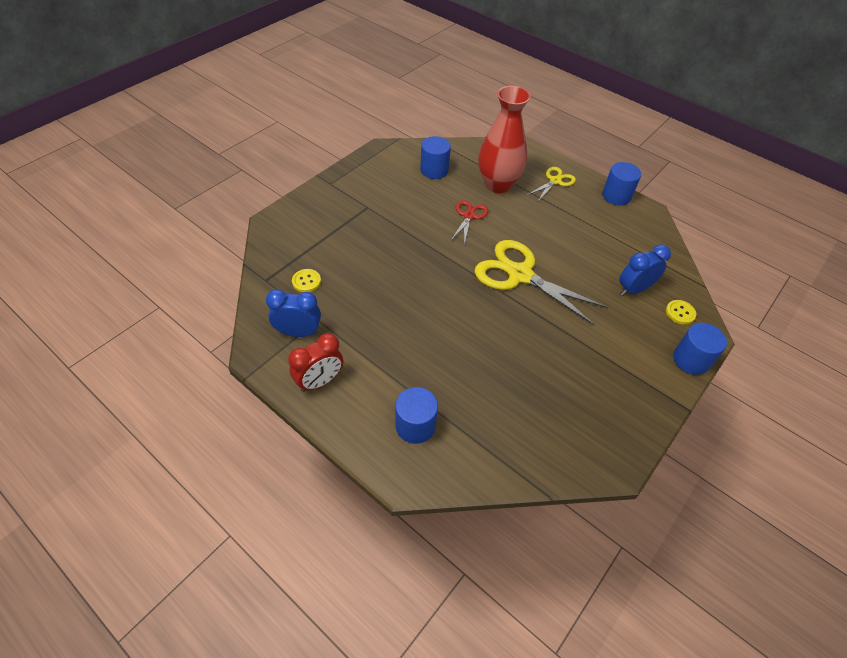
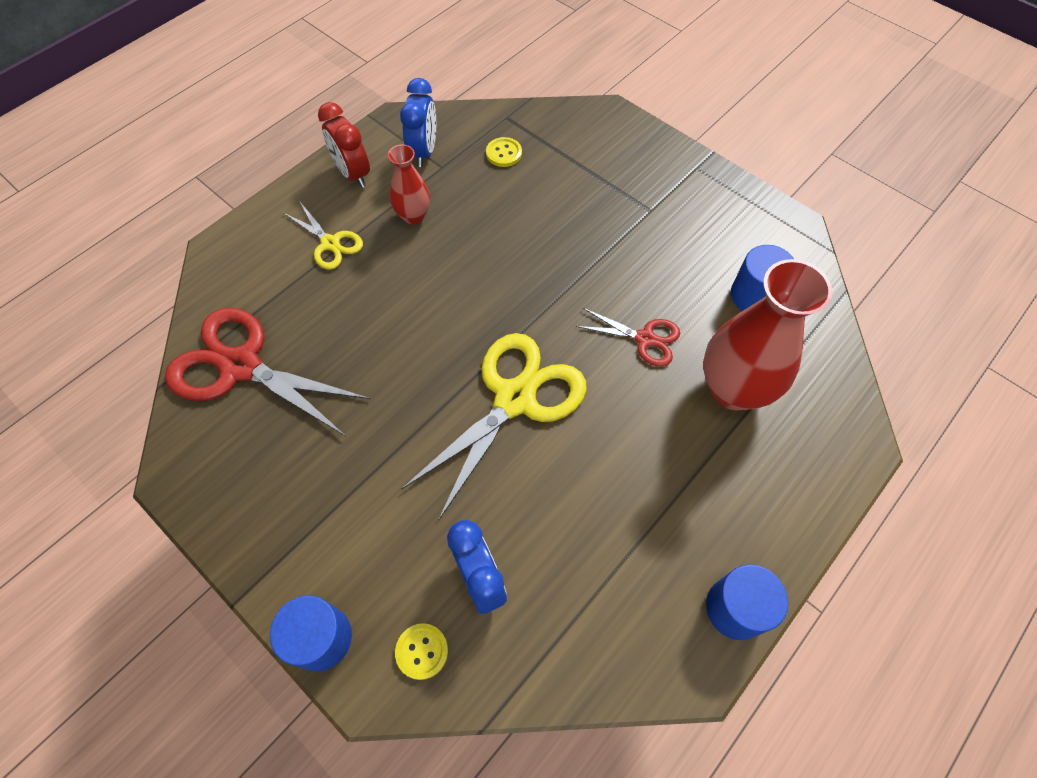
camera: 95 degrees right, 10 degrees up
blue cylinder [395,387,438,444] -> none
yellow scissors [527,167,576,201] -> yellow scissors moved to [284,202,363,270]
none -> red scissors [165,308,371,436]
none -> red vase [388,144,430,224]

